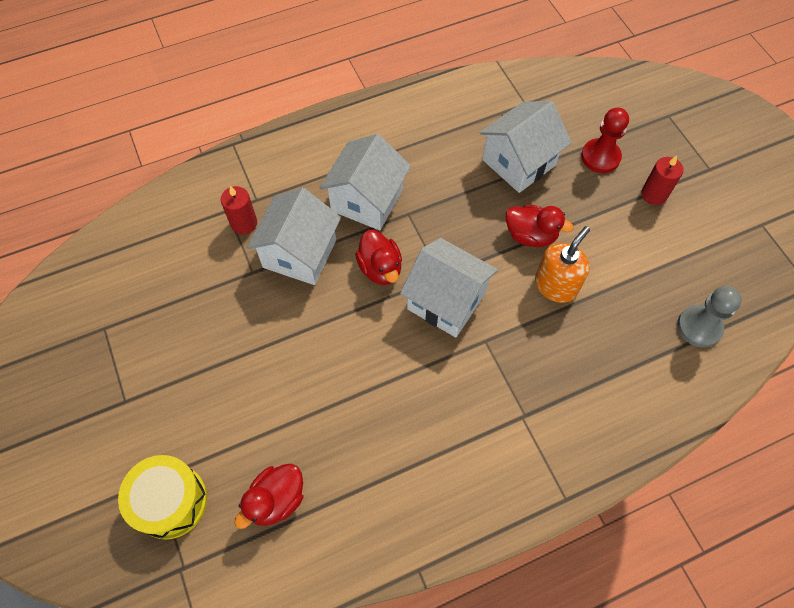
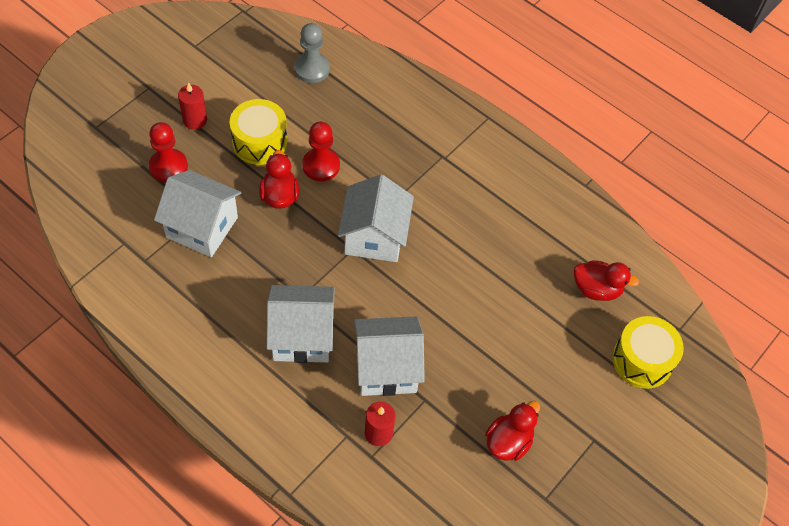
camera: 120 degrees left, 5 degrees down
red duck [355,230,402,285] -> red duck moved to [485,401,540,461]
orange soap dispenser [535,226,590,303] -> red pawn [302,122,340,181]
none -> yellow drum [230,99,288,165]

